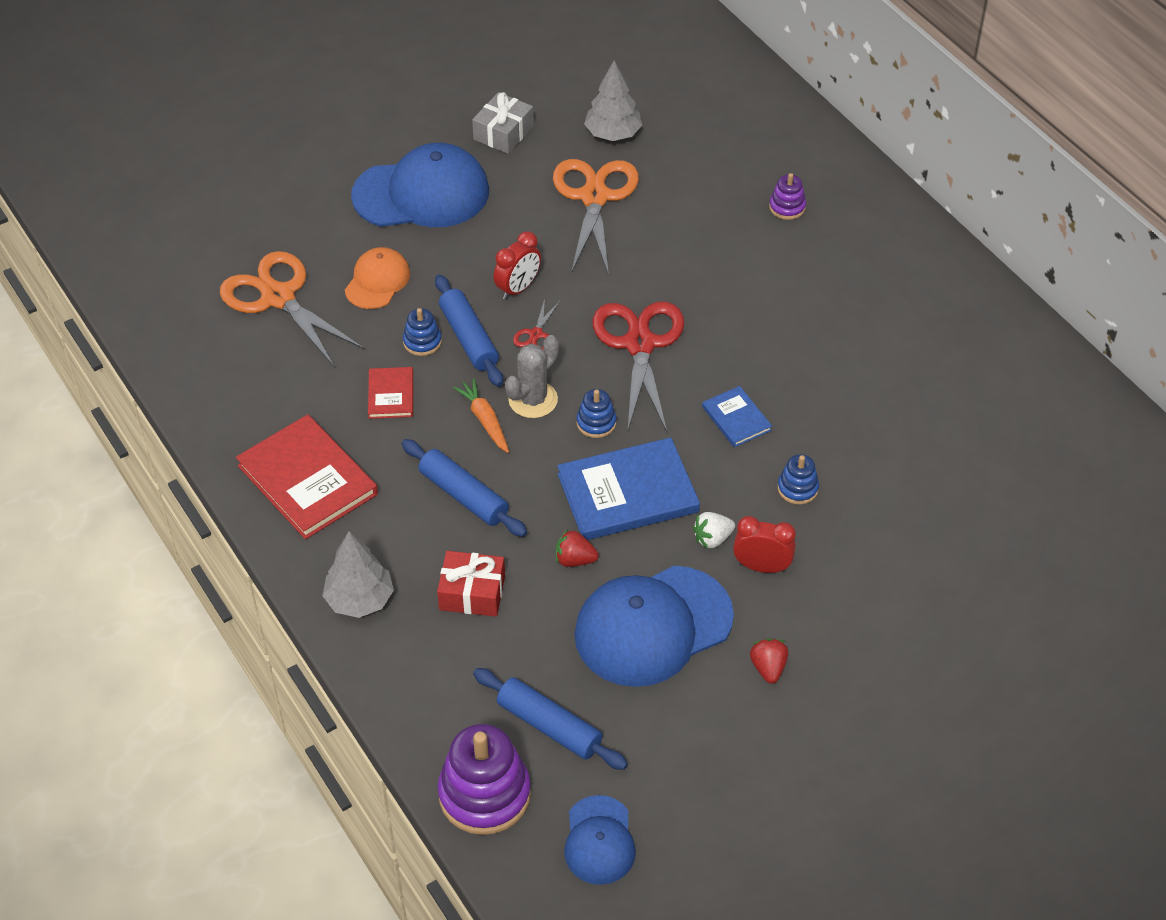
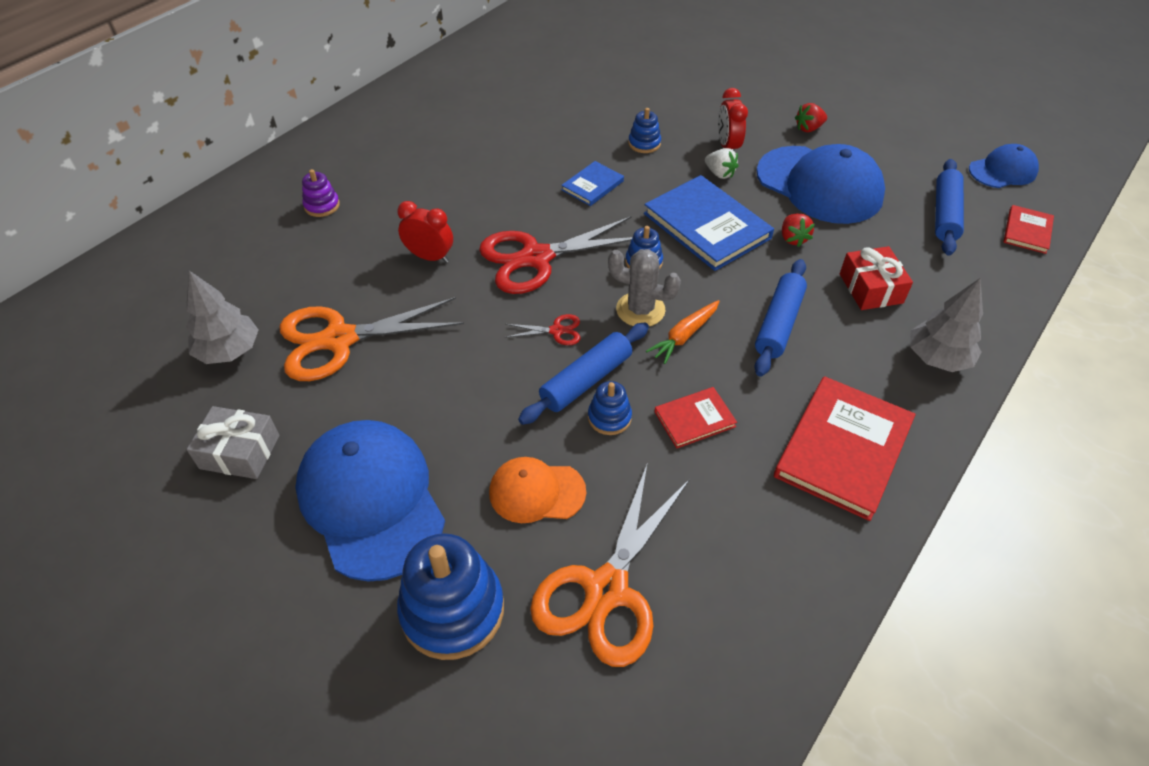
camera: 110 degrees left, 0 degrees up
purple stacking toy [438,724,531,835] -> red book [1003,205,1054,254]
red clock [493,231,541,300] -> red clock moved to [397,201,453,263]
none -> blue stacking toy [397,533,504,660]

